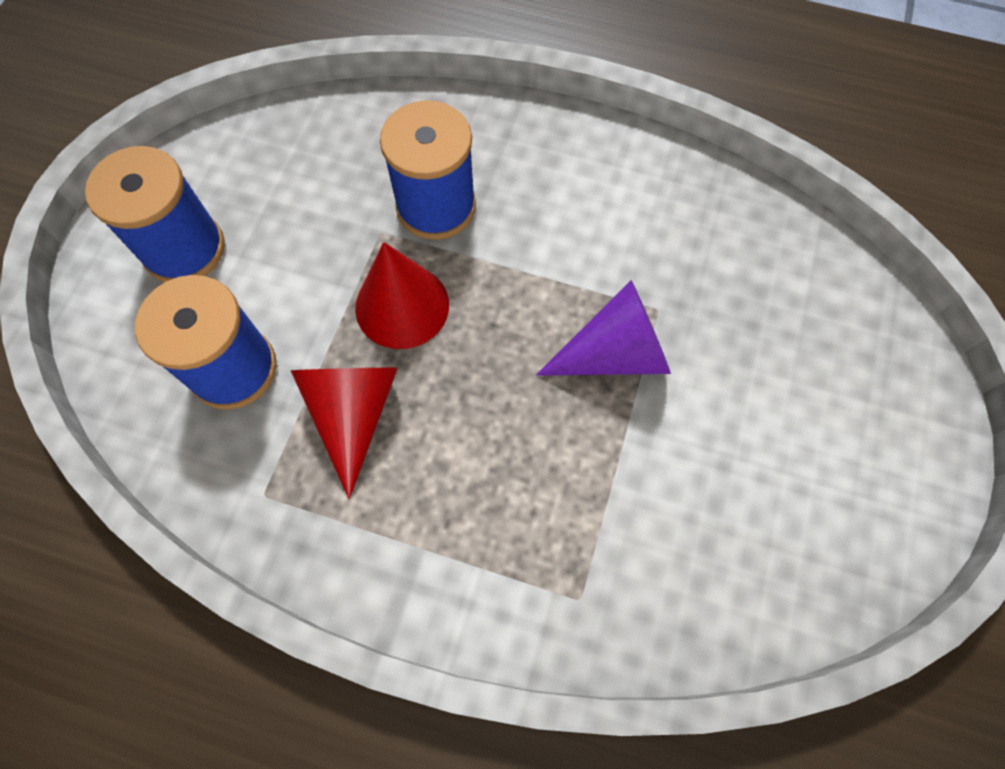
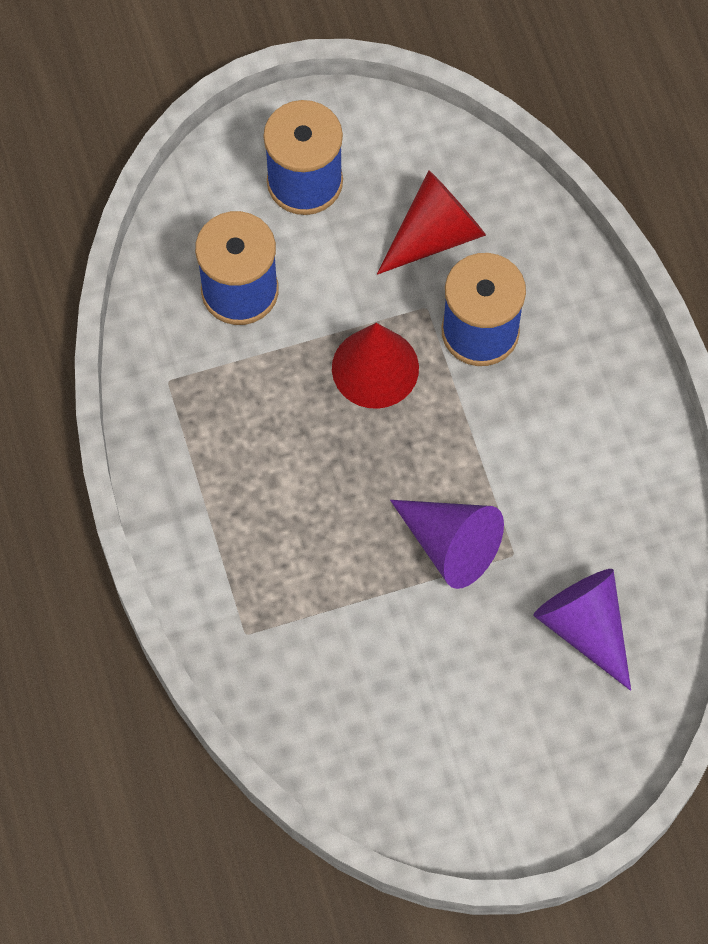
camera: 55 degrees right, 0 degrees up
red cone [290,368,398,499] -> red cone moved to [377,171,486,275]
none -> purple cone [533,569,631,691]

